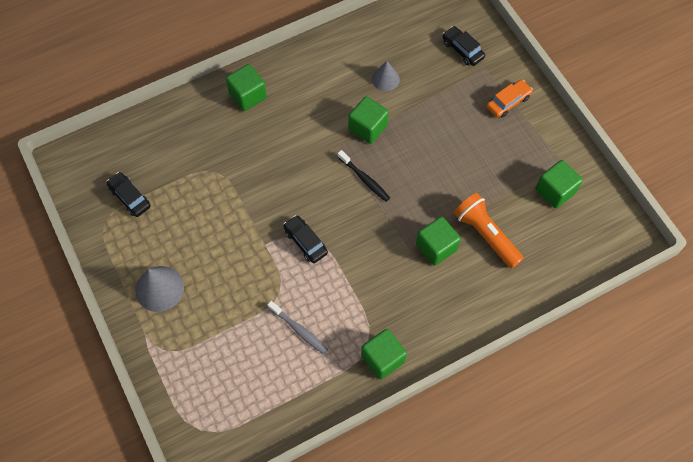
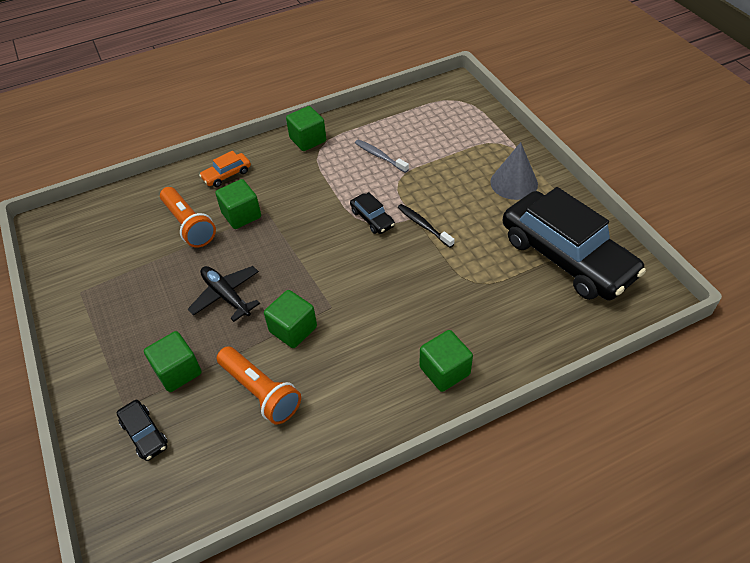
camera: 175 degrees left, 15 degrees down
black car [106,172,151,217] -> black car [502,187,646,300], size x2.48
black toothbrush [338,150,390,202] -> black toothbrush moved to [397,204,455,248]
grey cone [372,61,400,91] -> orange flashlight [217,346,301,425]
orange car [487,80,533,118] -> orange car moved to [199,151,251,187]
green cube [536,160,583,208] -> green cube moved to [144,331,202,392]
none -> black plane [188,266,260,322]

